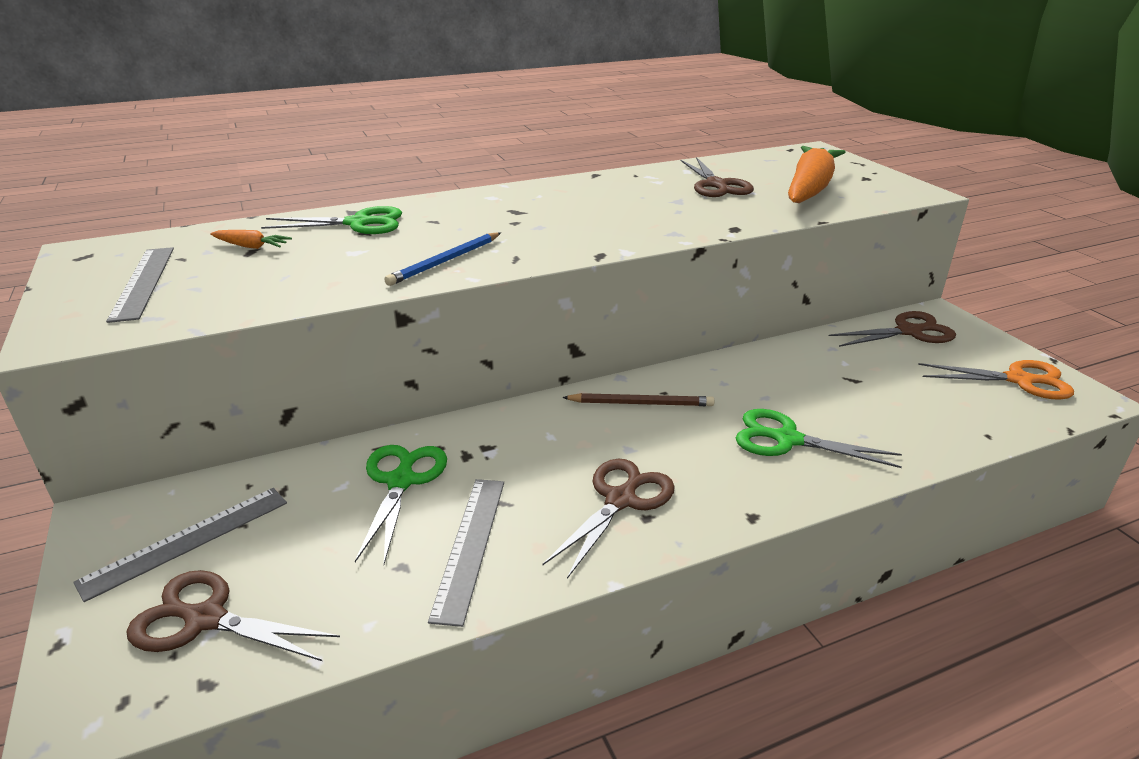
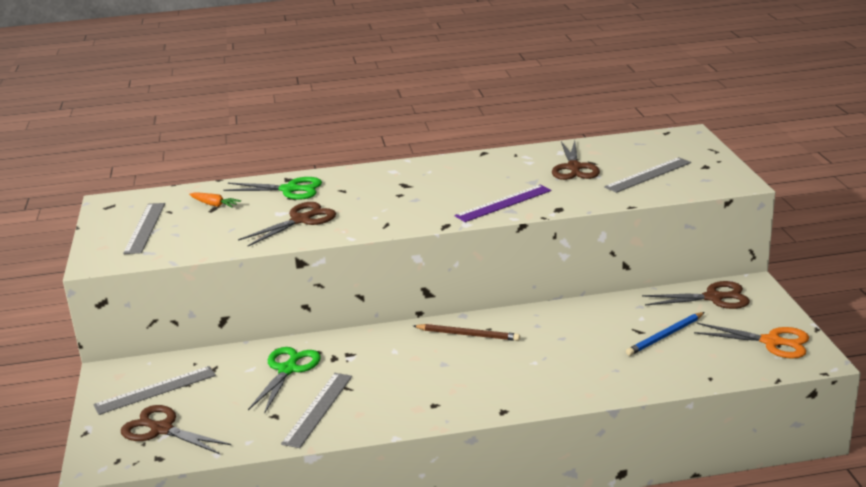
camera: 15 degrees right, 5 degrees down
blue pencil [384,232,501,286] -> blue pencil moved to [626,312,705,356]
brown scissors [543,458,675,579] -> brown scissors moved to [238,202,336,246]
green scissors [736,409,902,468] -> none
orange carrot [788,146,845,203] -> grey ruler [604,157,691,193]
none -> purple ruler [454,185,552,222]

